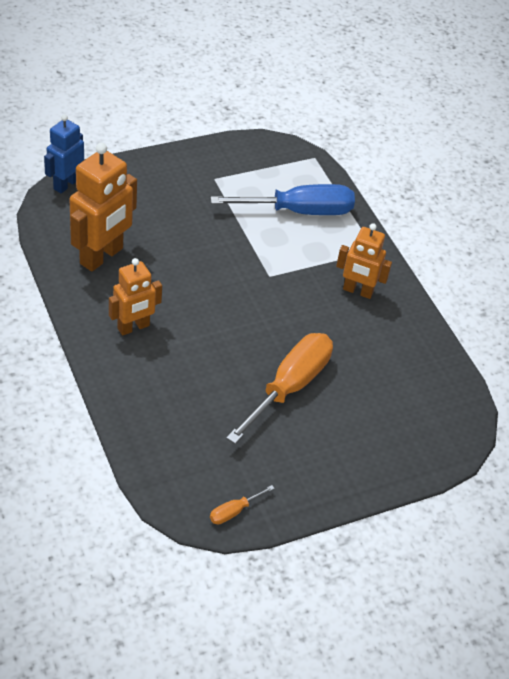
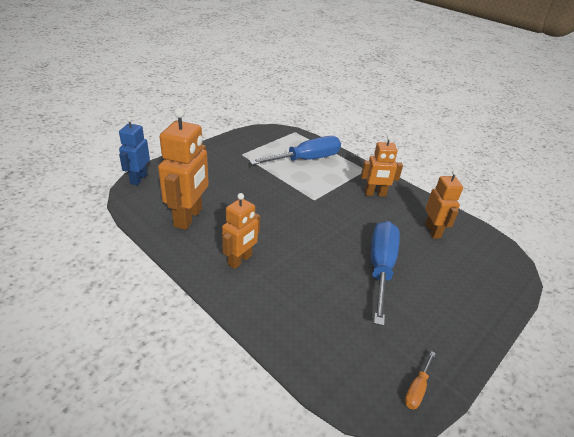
camera: 20 degrees left, 10 degrees down
orange screwdriver [226,333,333,444] -> blue screwdriver [371,221,400,326]
none -> orange robot [425,170,463,239]

